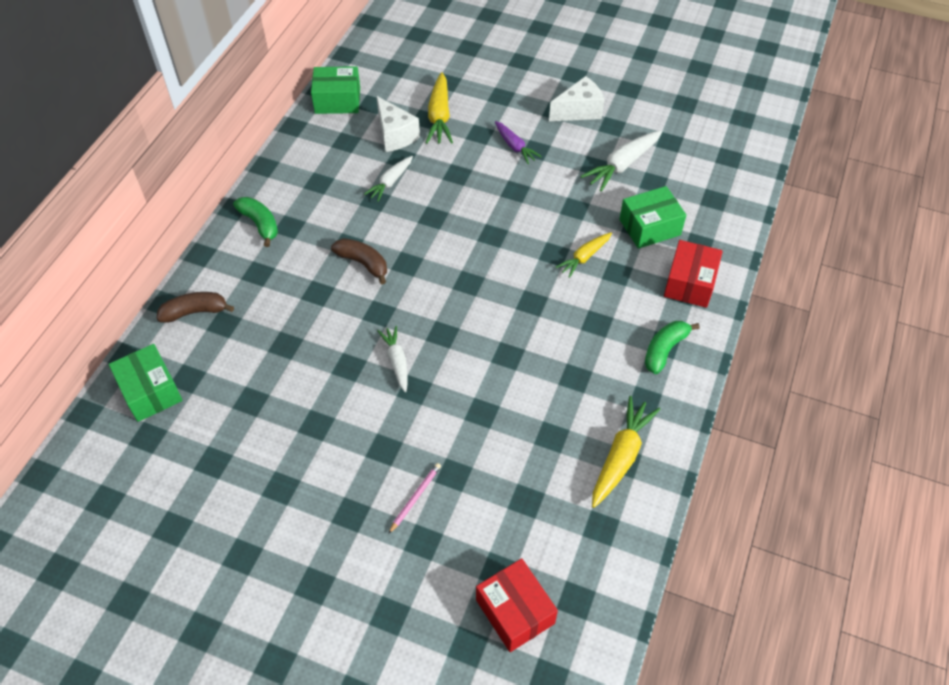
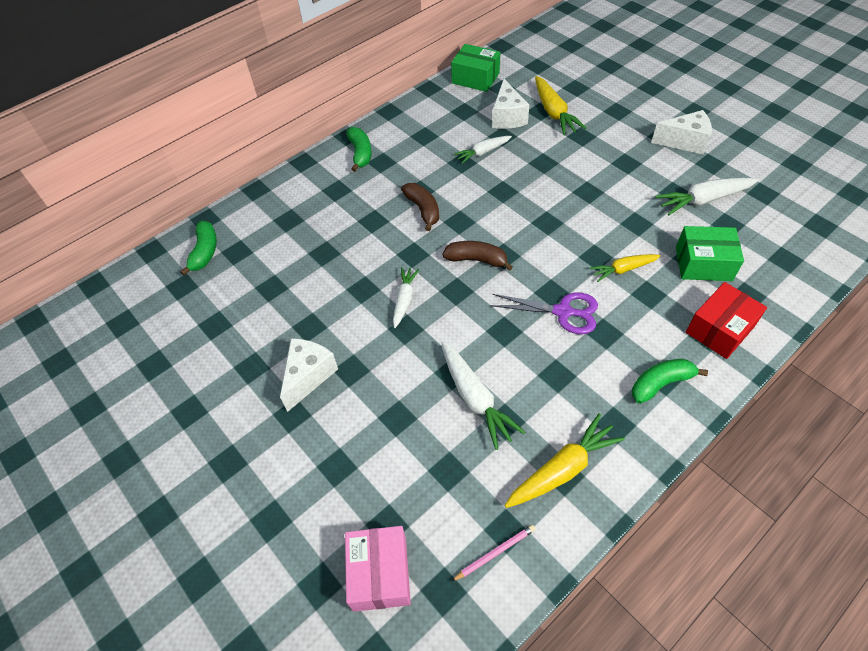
camera: 30 degrees right, 0 degrees up
green box [109,344,183,422] -> green banana [180,221,217,276]
brown banana [157,292,234,323] -> brown banana moved to [442,241,513,271]
pink pencil [388,463,441,534] -> pink pencil moved to [451,525,535,582]
yellow carrot [426,72,453,144] -> yellow carrot turned 45 degrees counterclockwise [535,76,587,135]
red box [476,558,558,652] -> pink box [345,526,411,612]
purple carrot [495,121,542,164] -> none
none -> white cheese [280,338,338,412]
none -> white carrot [441,341,525,450]
none -> purple scissors [490,292,598,334]

